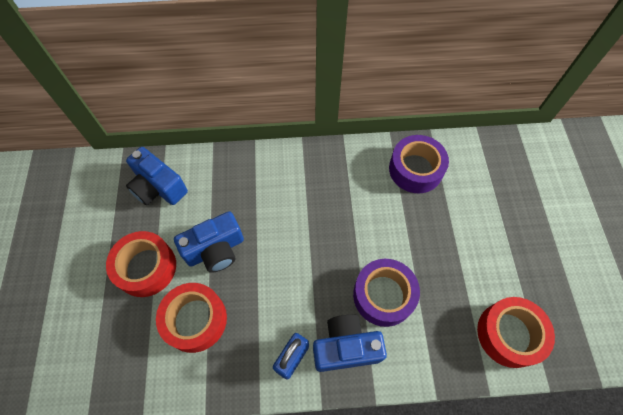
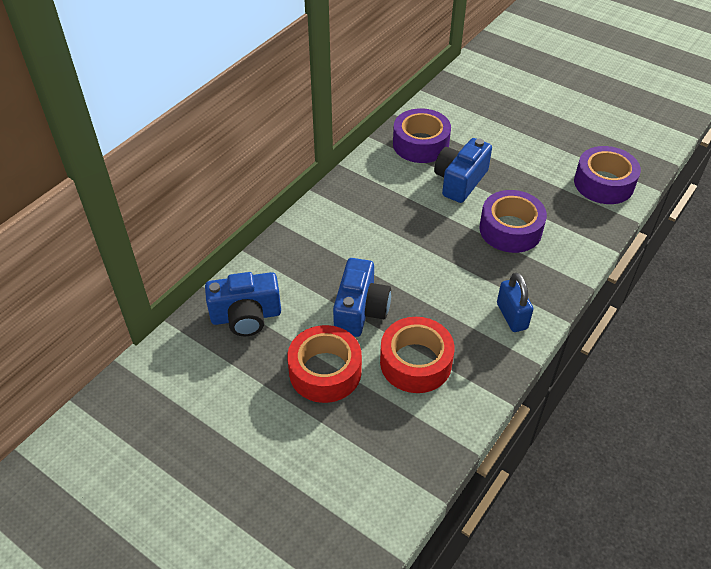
camera: 50 degrees left, 15 degrees down
blue camera [313,315,387,372] -> blue camera moved to [434,138,492,203]
red tape [477,297,555,368] -> purple tape [574,146,641,204]

